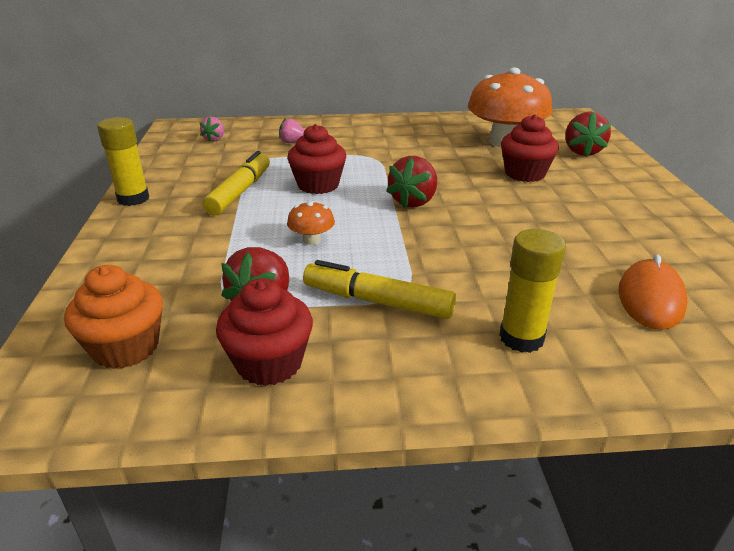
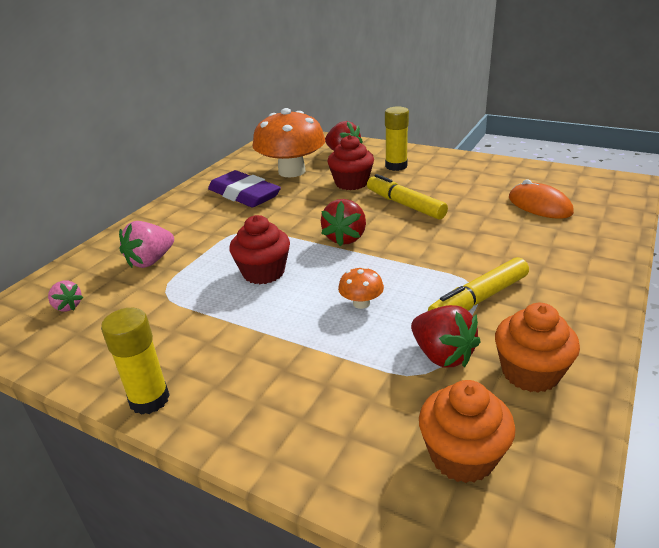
camera: 55 degrees left, 0 degrees up
yellow marker [203,151,270,215] -> yellow marker moved to [367,174,448,220]
red cupcake [216,278,313,386] -> orange cupcake [495,303,580,393]
pink strawberry [279,118,304,143] -> pink strawberry [119,221,174,268], size x1.67
red strawberry [386,156,437,208] -> red strawberry turned 45 degrees clockwise [321,199,366,246]
yellow glue stick [499,229,566,353] -> yellow glue stick moved to [385,106,409,171]
none -> purple eraser [208,170,281,208]

